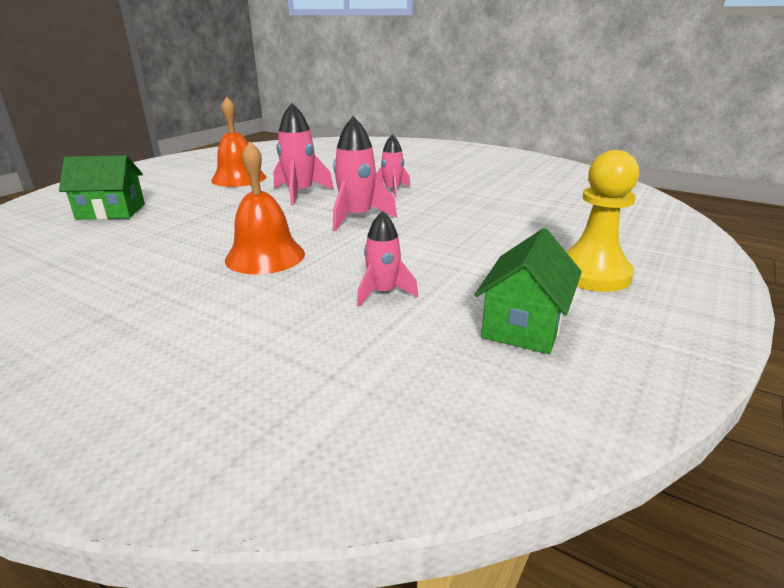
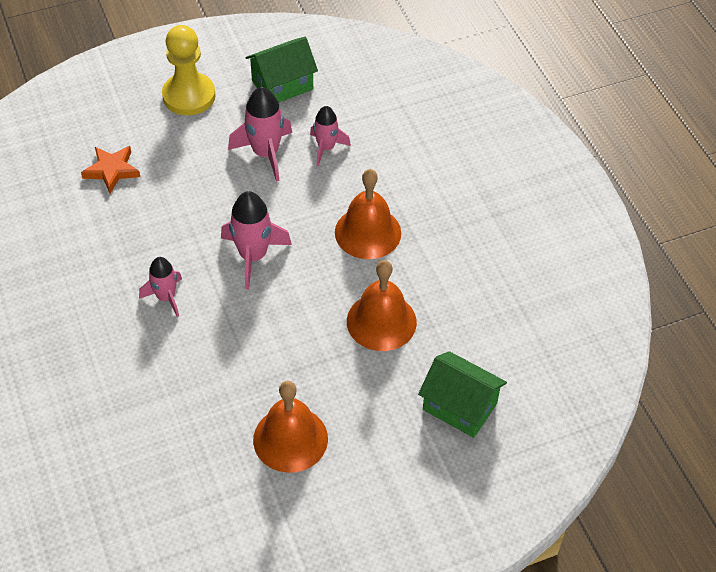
camera: 145 degrees left, 25 degrees up
pink rocket [274,103,334,206] -> pink rocket moved to [228,87,292,182]
none -> orange star [81,146,140,193]
none -> orange bell [347,260,417,351]

